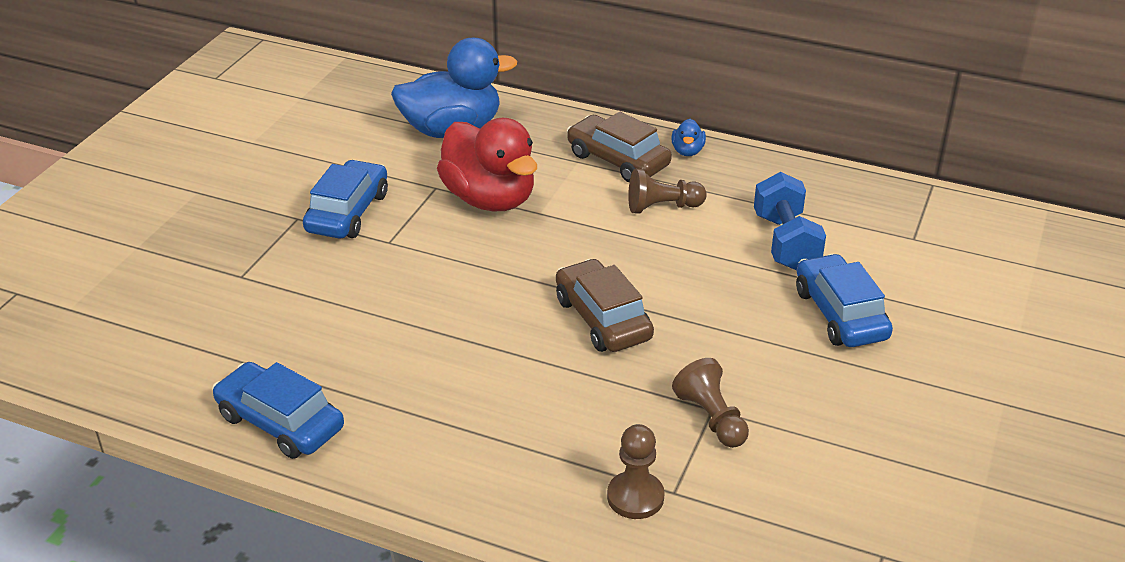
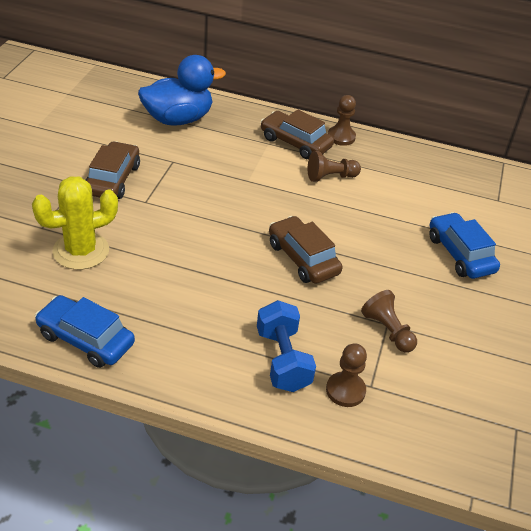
camera: 10 degrees left, 5 degrees up
blue car [303,160,388,239] -> brown car [86,141,140,199]
red duck [437,118,537,211] -> none
blue duck [671,119,706,156] -> brown pawn [328,95,356,146]
blue dumbbell [754,172,826,270] -> blue dumbbell moved to [257,300,316,392]
none -> yellow cactus [32,176,118,270]

